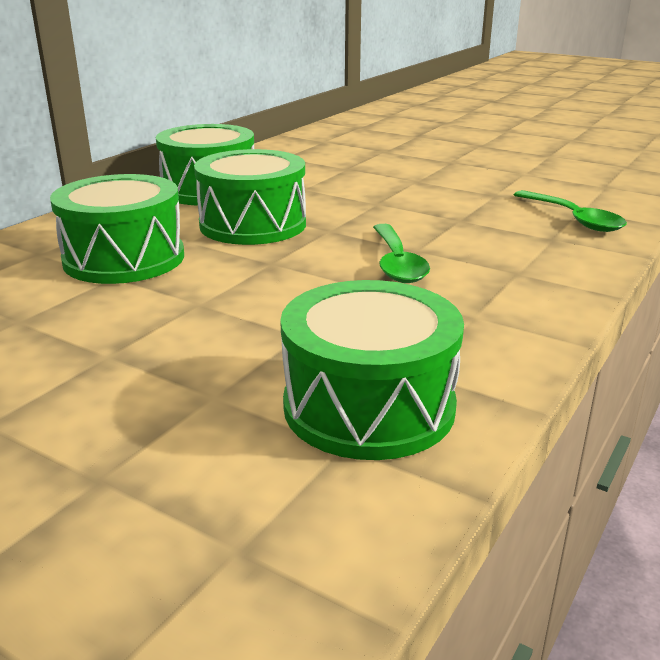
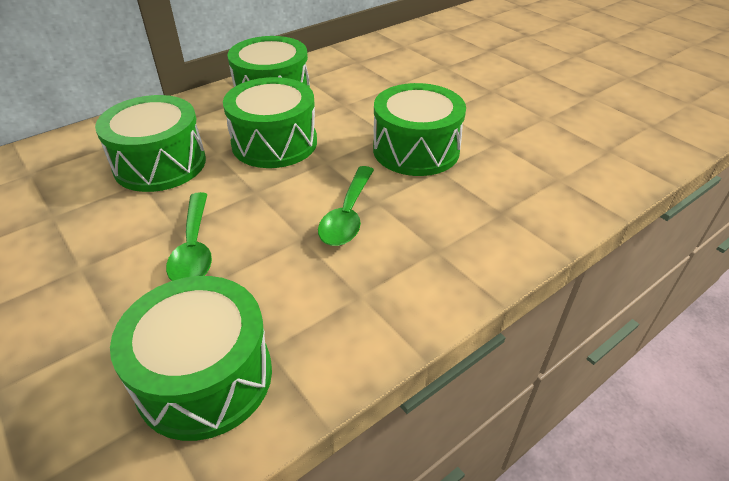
camera: 20 degrees right, 15 degrees up
green spoon [514,190,627,232] -> green spoon moved to [166,192,212,281]
none -> green drum [373,83,466,176]

